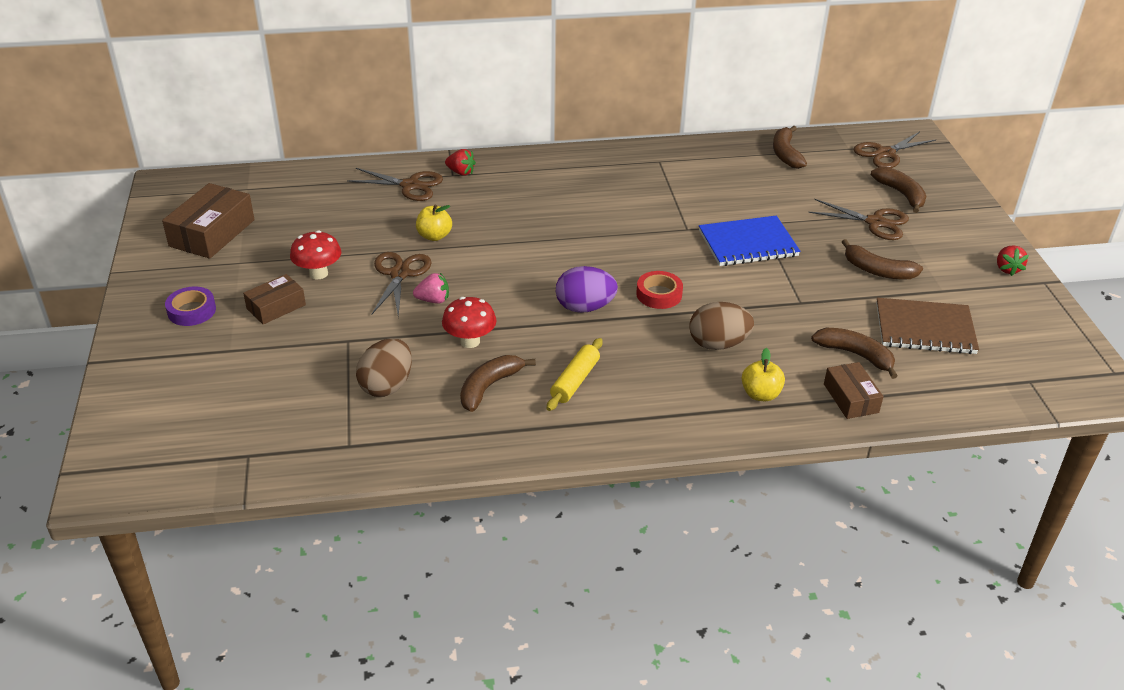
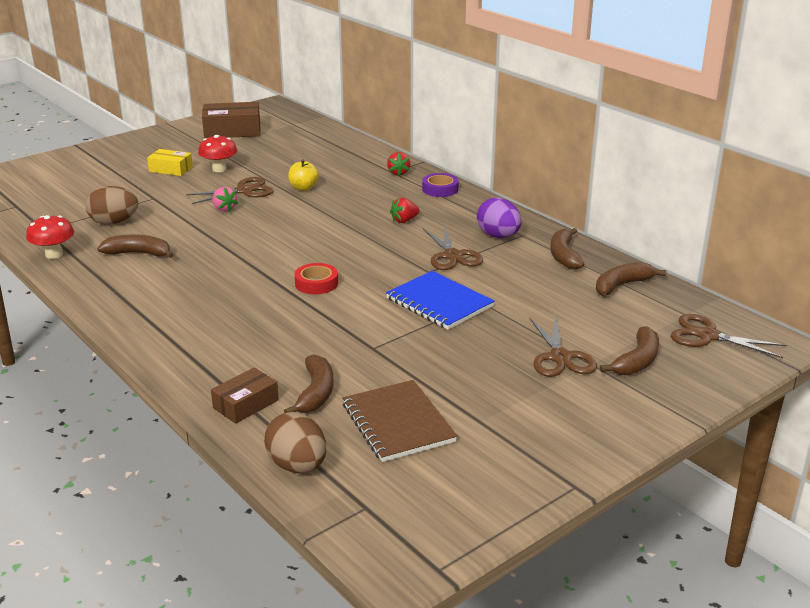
camera: 60 degrees right, 10 degrees down
purple tape [165,286,216,326] -> purple tape moved to [422,173,459,197]
brown box [243,274,306,324] -> yellow box [147,149,193,176]
brown scissors [347,168,443,201] -> brown scissors moved to [423,225,483,270]
red mushroom [442,297,496,348] -> red mushroom moved to [26,215,74,259]
yellow rolling pin [547,338,603,411] -> none
purple egg [556,266,618,313] -> purple egg moved to [477,197,522,238]
brown egg [690,302,754,350] -> brown egg moved to [264,412,326,473]
yellow apple [742,348,785,401] -> none
brown banana [842,239,923,279] -> brown banana moved to [550,228,584,270]
red strawberry [997,245,1029,276] -> red strawberry moved to [390,197,420,223]

